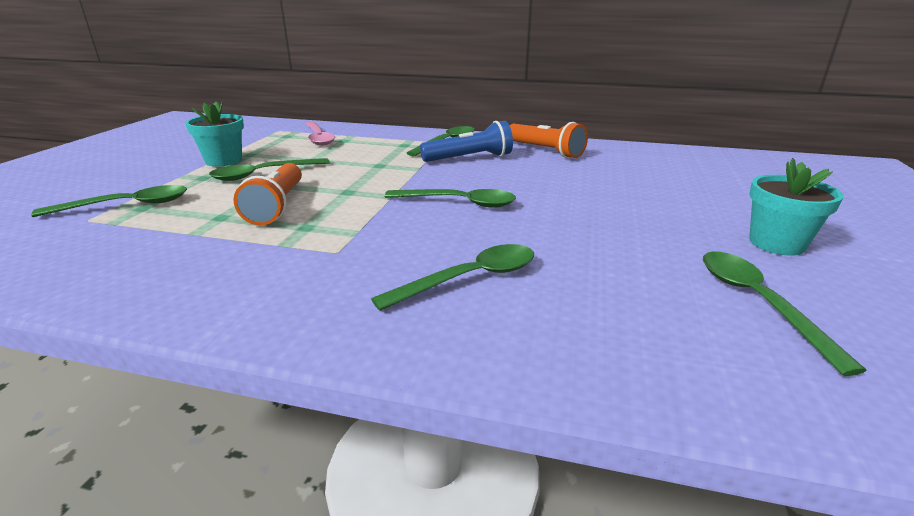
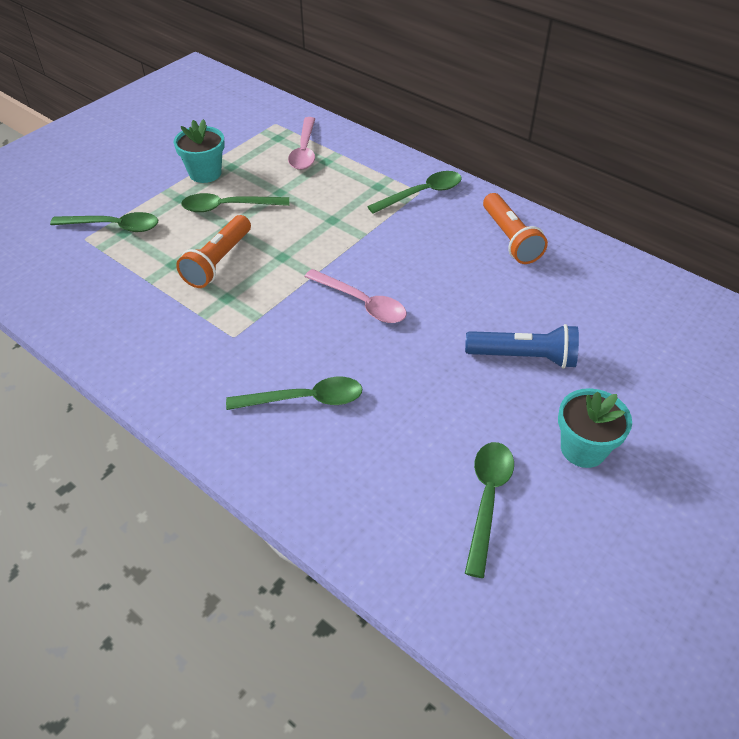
camera: 25 degrees right, 20 degrees up
green spoon [385,189,516,208] -> pink spoon [304,269,406,323]
blue flashlight [420,121,513,162] -> blue flashlight moved to [465,324,579,369]

